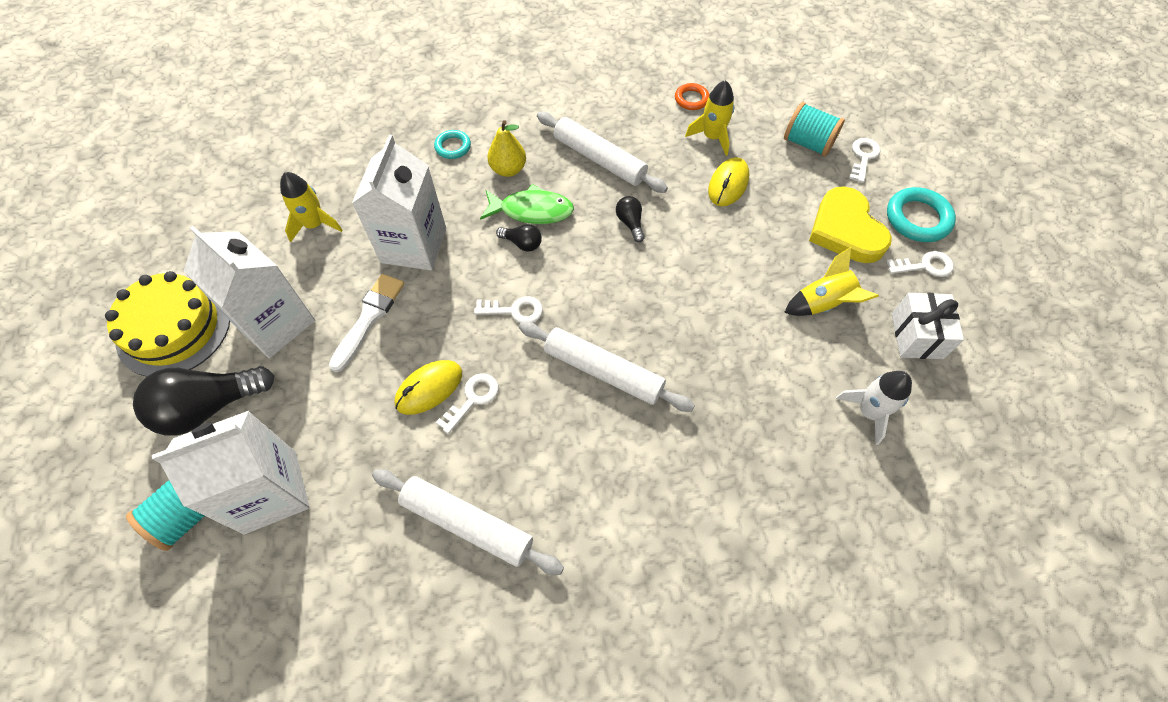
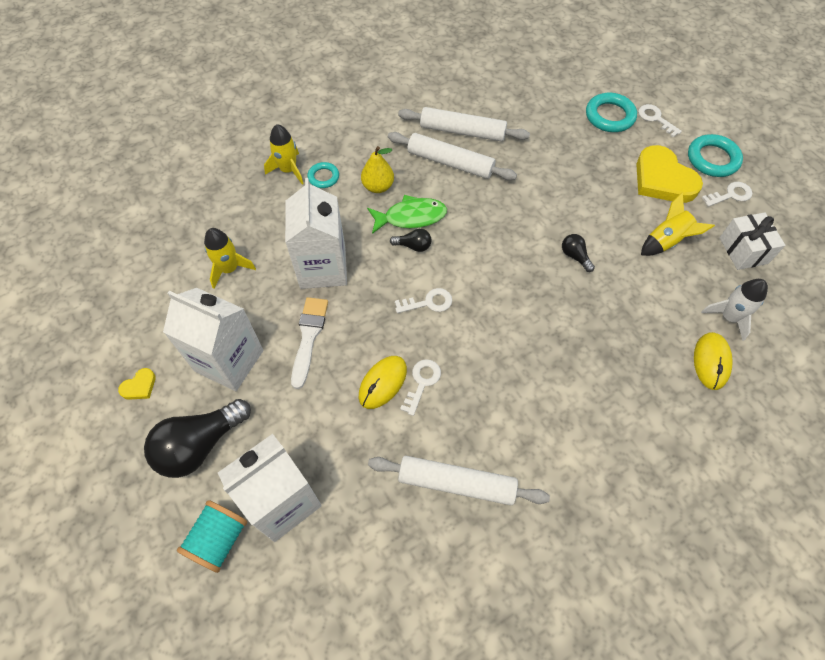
camera: 15 degrees left, 0 degrees up
yellow cake [105,271,230,377] -> yellow heart [118,368,155,400]
white rolling pin [519,322,695,412] -> white rolling pin moved to [398,107,530,142]
black light bulb [616,196,645,242] -> black light bulb moved to [562,234,595,272]
orange ring [675,83,709,110] -> none
yellow rocket [685,80,734,156] -> yellow rocket moved to [264,124,304,184]
yellow mouse [708,157,749,206] -> yellow mouse moved to [694,332,733,390]
turquoise spool [784,102,845,157] -> turquoise ring [586,93,637,132]
white key [849,138,881,183] -> white key turned 45 degrees counterclockwise [638,104,682,137]

